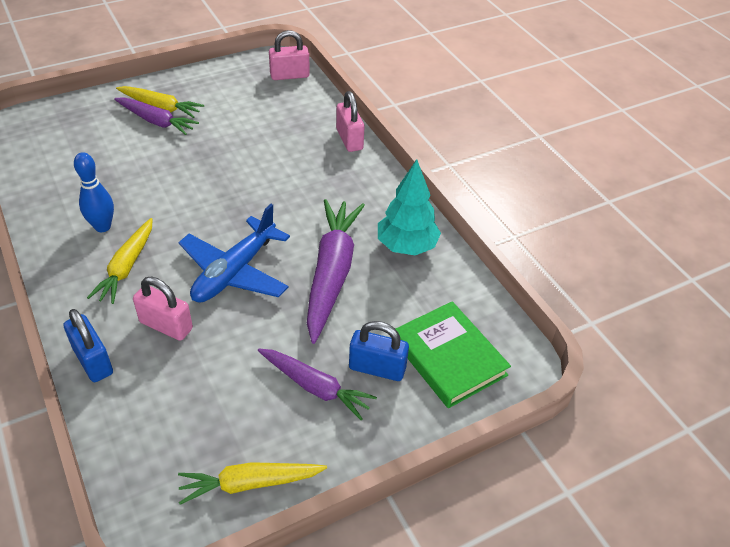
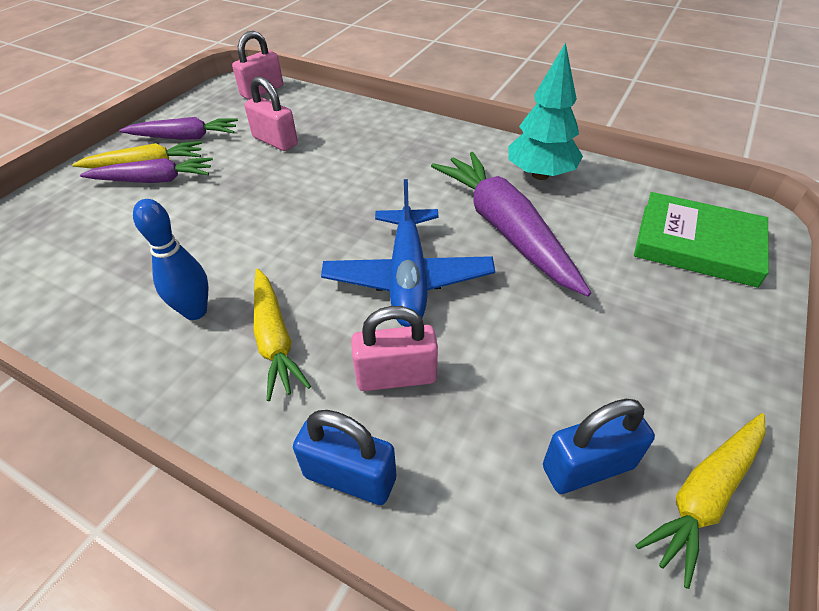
camera: 30 degrees left, 0 degrees up
purple carrot [258,349,377,420] -> purple carrot moved to [119,117,238,140]
pink padlock [336,91,365,152] -> pink padlock moved to [244,76,298,151]
blue padlock [349,321,409,381] -> blue padlock moved to [543,399,655,494]

